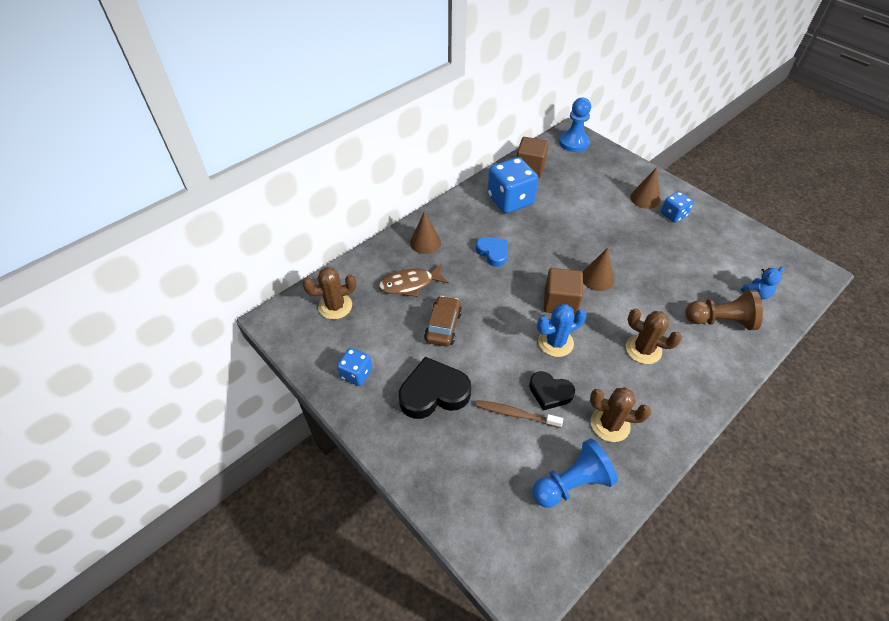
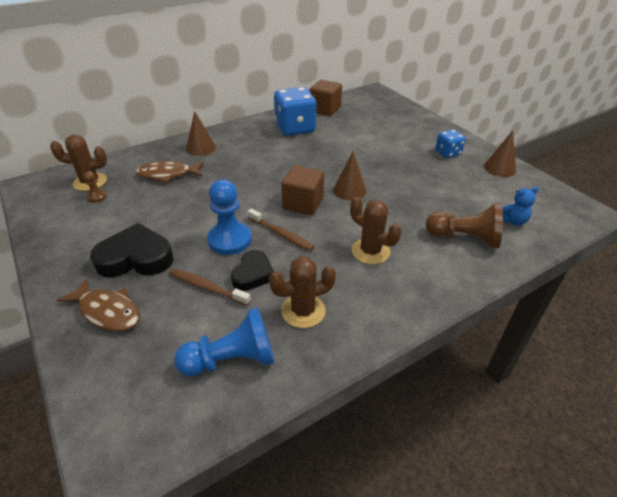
camera: 10 degrees right, 10 degrees down
blue dice [337,348,372,386] -> none
brown car [424,296,462,346] -> none
blue heart [476,237,508,267] -> none
black heart [529,371,575,411] -> black heart turned 105 degrees counterclockwise [231,250,274,291]
blue cactus [537,304,587,357] -> brown toothbrush [247,208,314,251]
blue pawn [559,98,591,152] -> blue pawn moved to [207,180,252,255]
brown cactus [590,387,651,442] -> brown cactus turned 45 degrees counterclockwise [269,257,336,328]
brown cone [630,167,660,209] -> brown cone moved to [484,131,516,177]
none -> brown fish [57,278,140,331]
none -> brown pawn [83,171,107,203]

